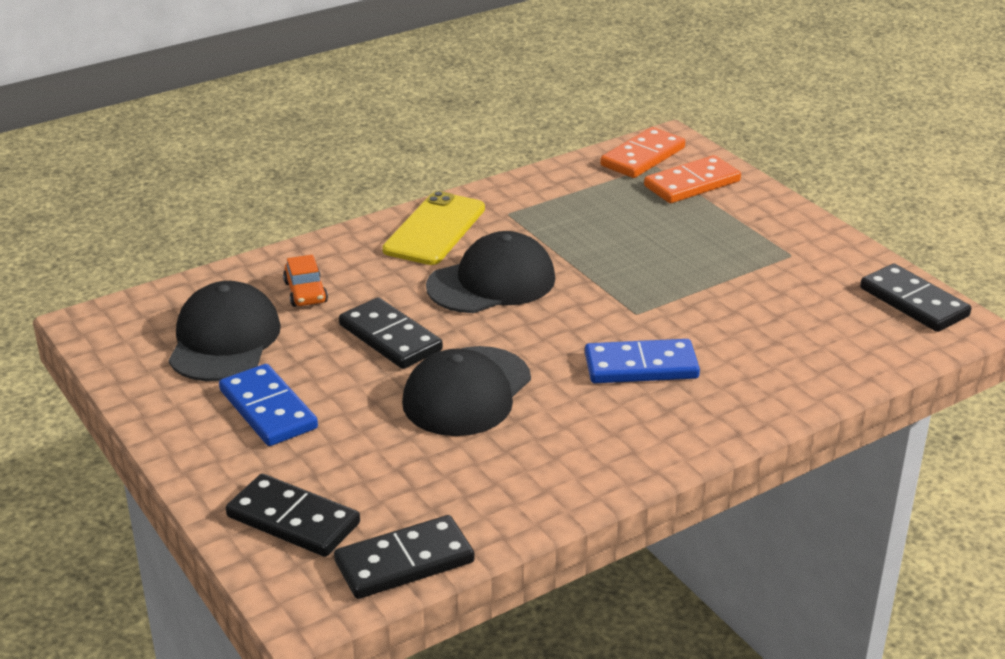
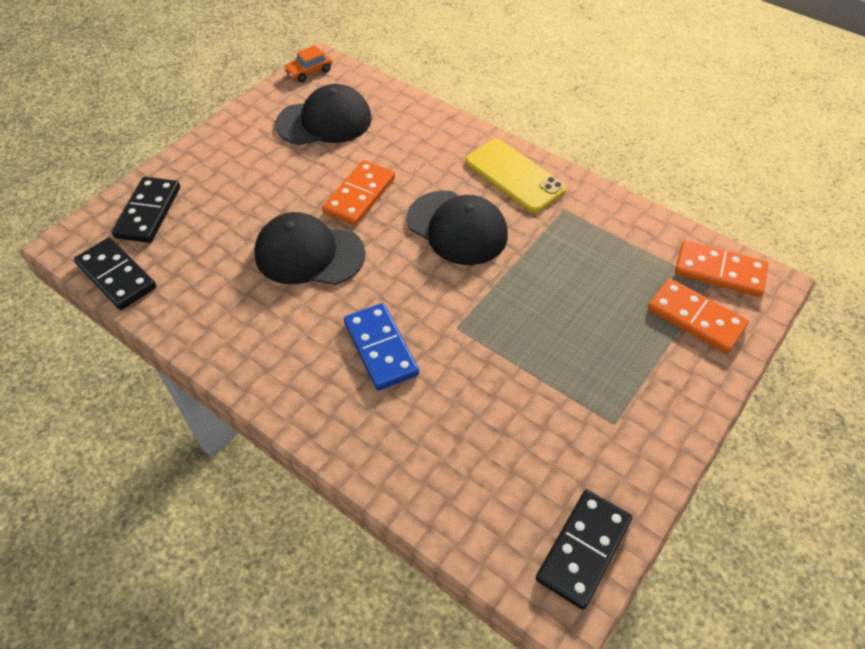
camera: 70 degrees right, 20 degrees up
blue domino [219,364,318,446] -> none
orange car [283,255,328,307] -> orange car moved to [284,45,332,83]
black domino [339,297,443,369] -> orange domino [322,160,395,226]
yellow phone [382,191,485,265] -> yellow phone turned 45 degrees clockwise [465,139,566,213]

